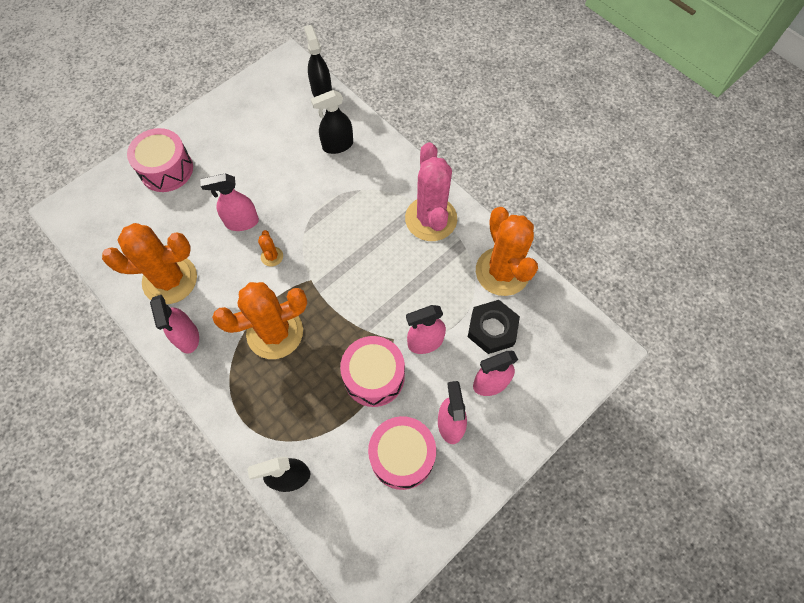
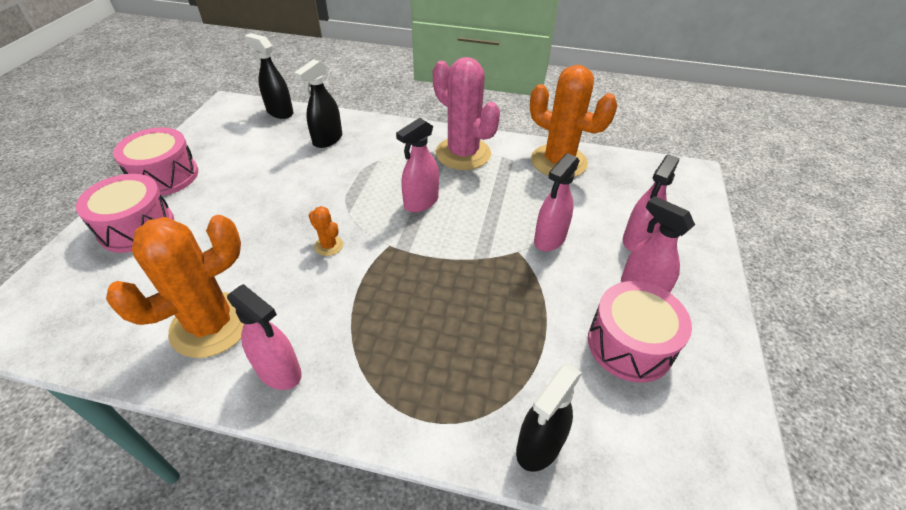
camera: 35 degrees left, 20 degrees down
pink spray bottle [200,173,259,231] -> pink spray bottle moved to [396,118,439,212]
orange cactus [212,282,307,359] -> none
pink drum [340,336,405,407] -> pink drum moved to [113,127,198,196]
black nut [468,300,520,354] -> none

